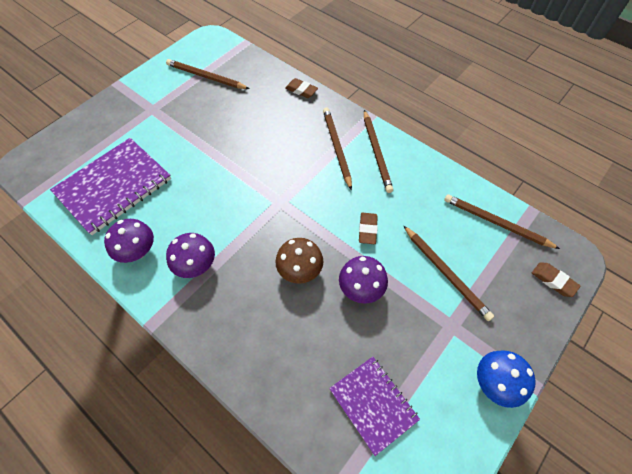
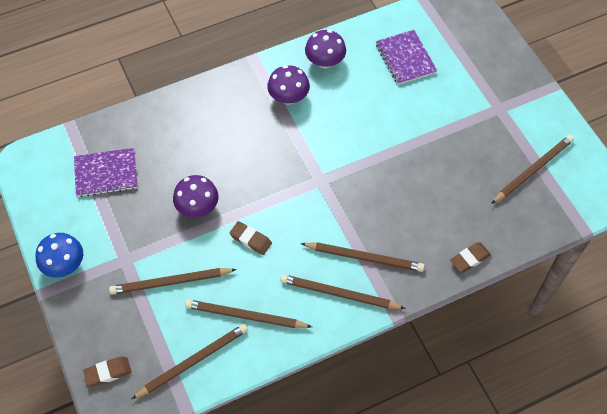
camera: 115 degrees right, 0 degrees up
purple notebook [50,138,171,235] -> purple notebook [376,30,437,85], size x0.61
brown mushroom [275,238,323,284] -> none
none -> brown pencil [185,300,312,328]

